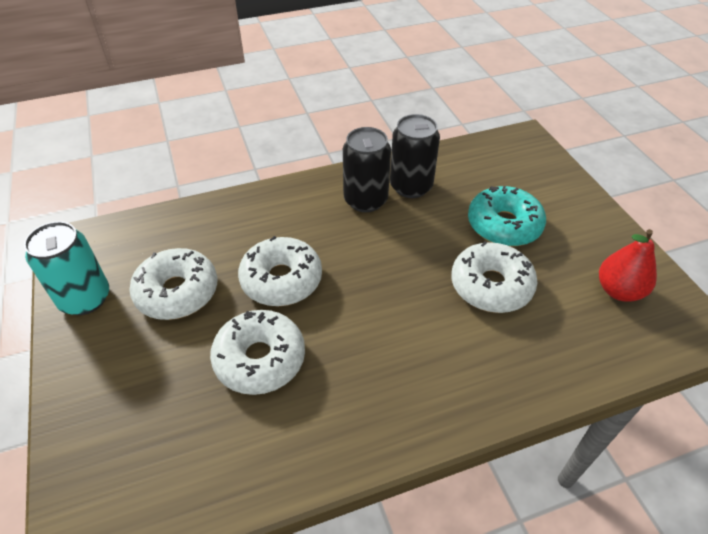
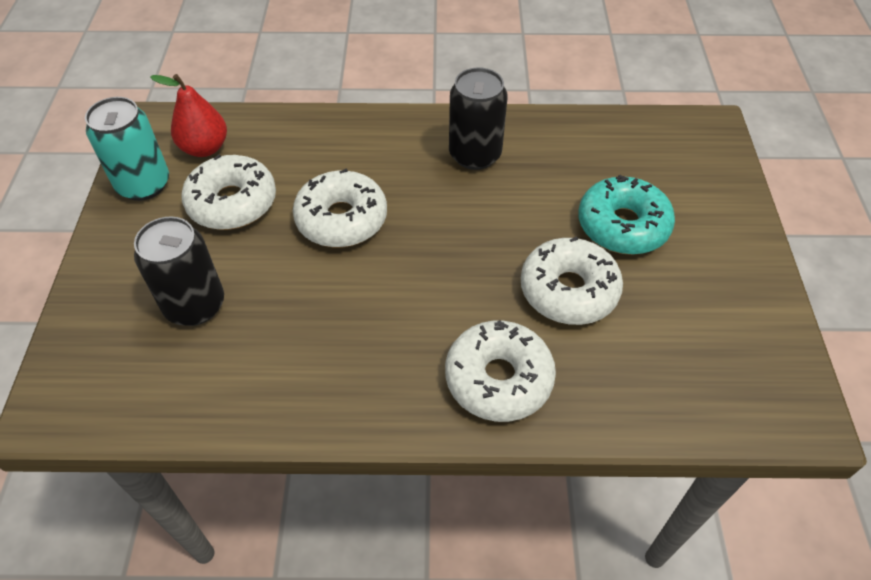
camera: 20 degrees right, 5 degrees up
white donut [210,310,305,395] -> white donut moved to [445,320,556,422]
black can [390,114,440,198] -> black can moved to [134,216,224,326]
red pear [599,229,657,302] -> red pear moved to [150,74,227,157]

